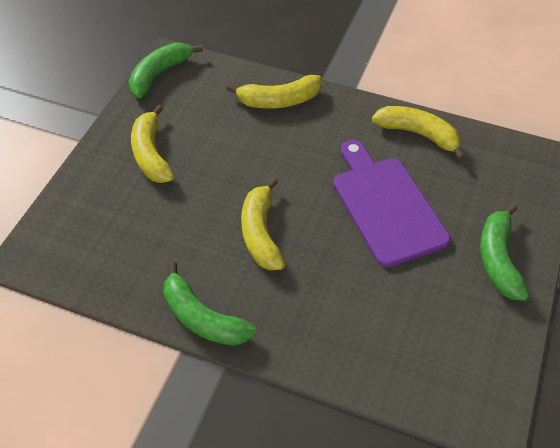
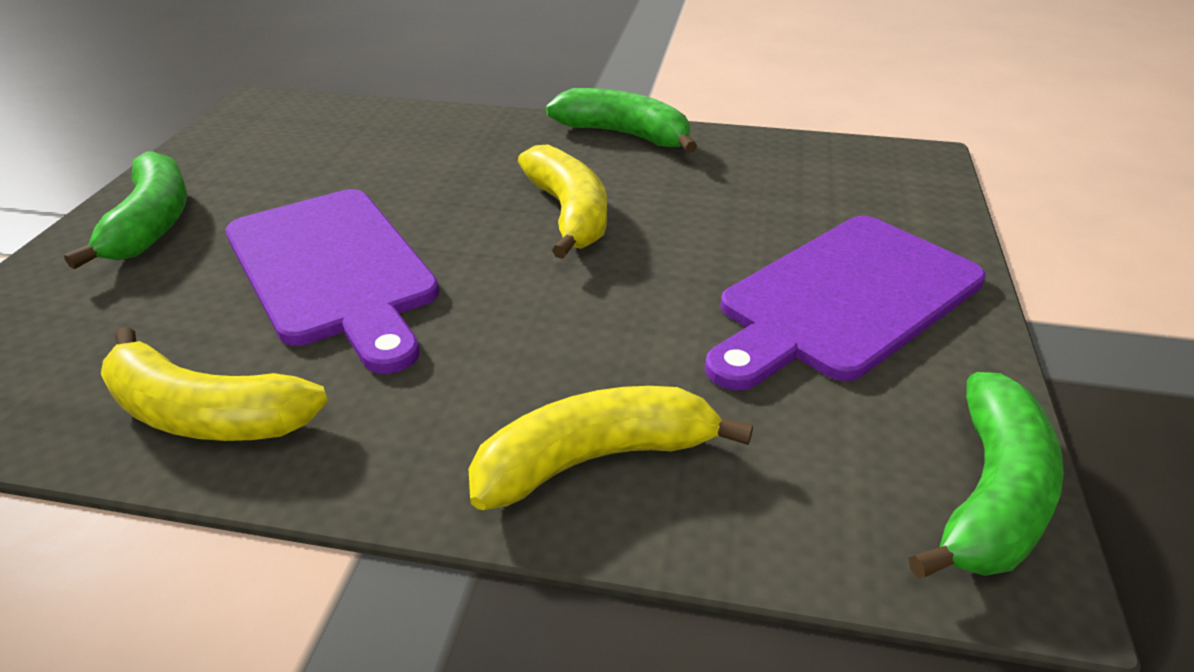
camera: 170 degrees right, 15 degrees down
yellow banana [131,105,175,183] -> purple cutting board [705,216,986,391]

